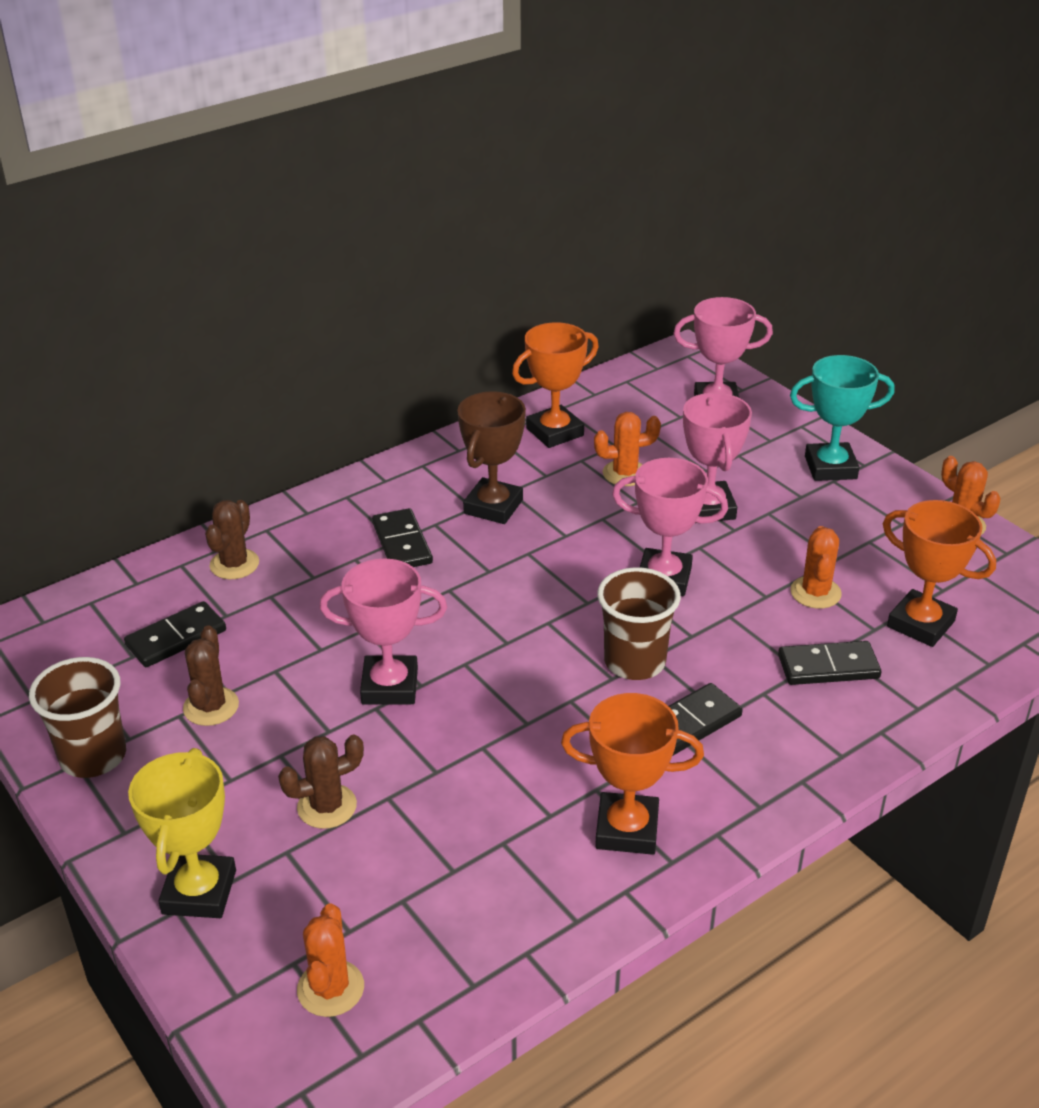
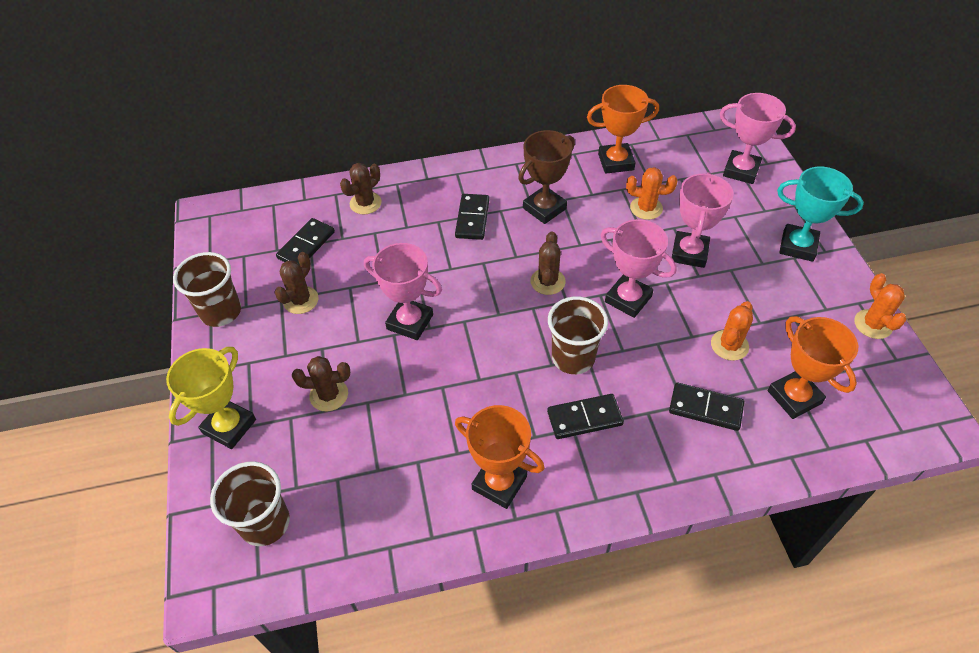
camera: 25 degrees right, 15 degrees up
black domino [124,601,226,667] -> black domino turned 45 degrees counterclockwise [276,218,335,264]
orange cactus [297,904,364,1017] -> brown cup [210,461,290,546]
none -> brown cactus [531,231,566,295]

